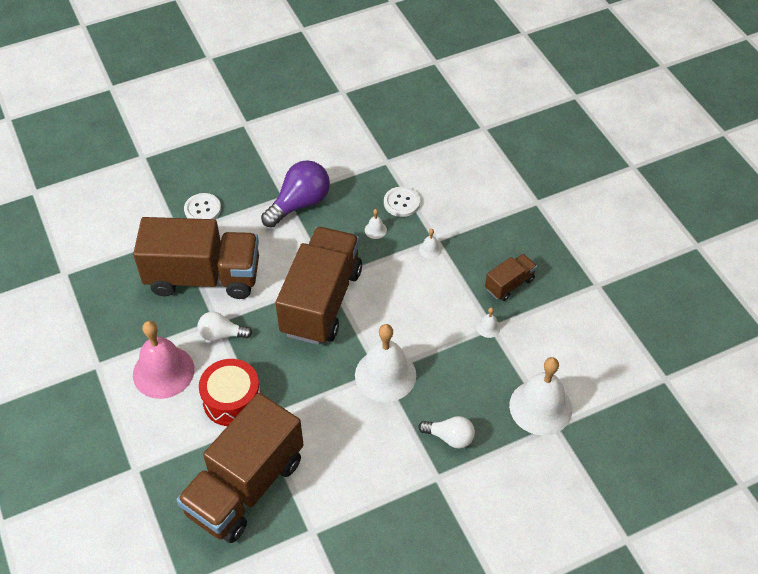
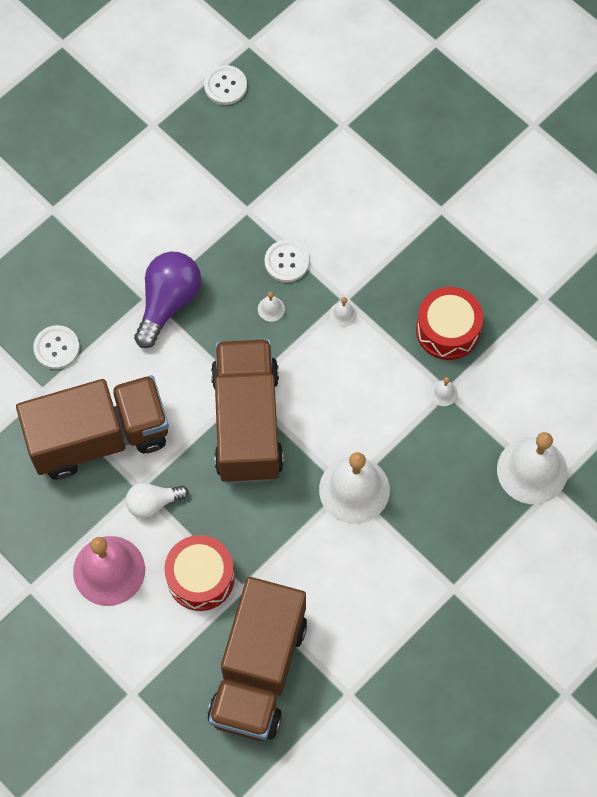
camera: 20 degrees left, 15 degrees up
white light bulb [418,416,475,448] -> none
brown truck [485,254,537,301] -> red drum [416,287,483,360]
none -> white button [204,65,247,105]

